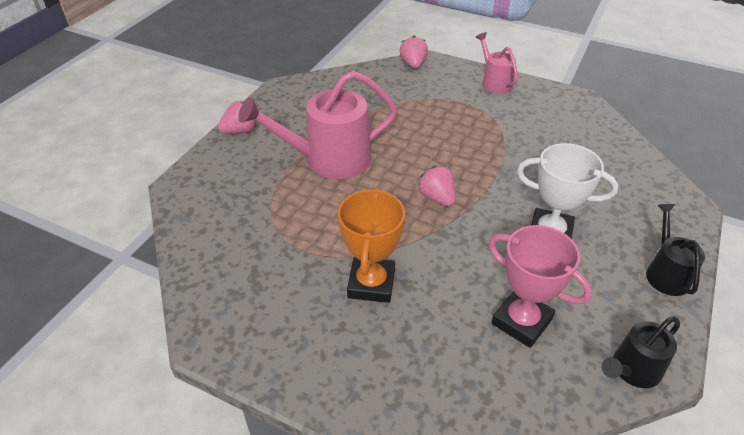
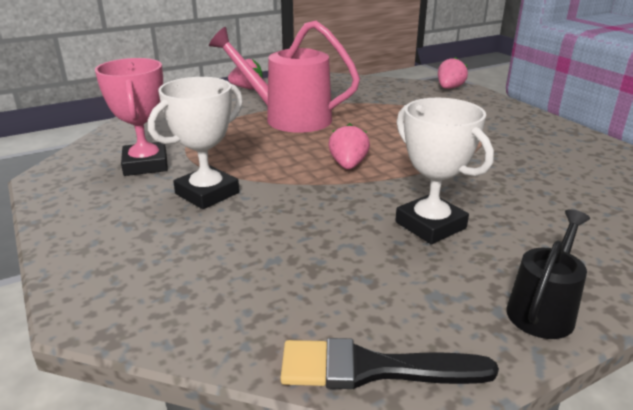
camera: 35 degrees right, 15 degrees down
orange trophy [338,187,405,303] -> white trophy [148,77,243,209]
pink watering can [476,32,518,94] -> none
pink trophy [489,225,592,348] -> pink trophy moved to [95,58,168,176]
black watering can [601,316,680,388] -> black brush [280,338,499,389]

